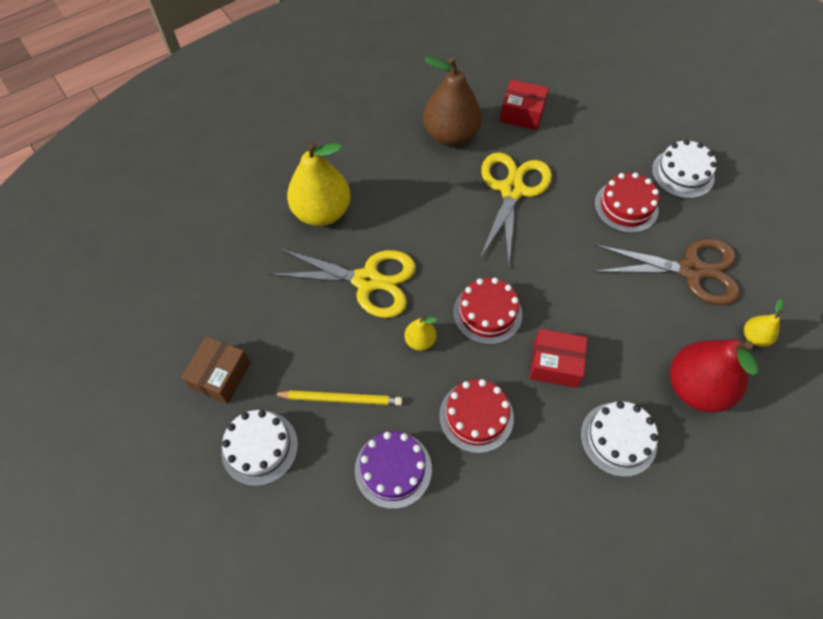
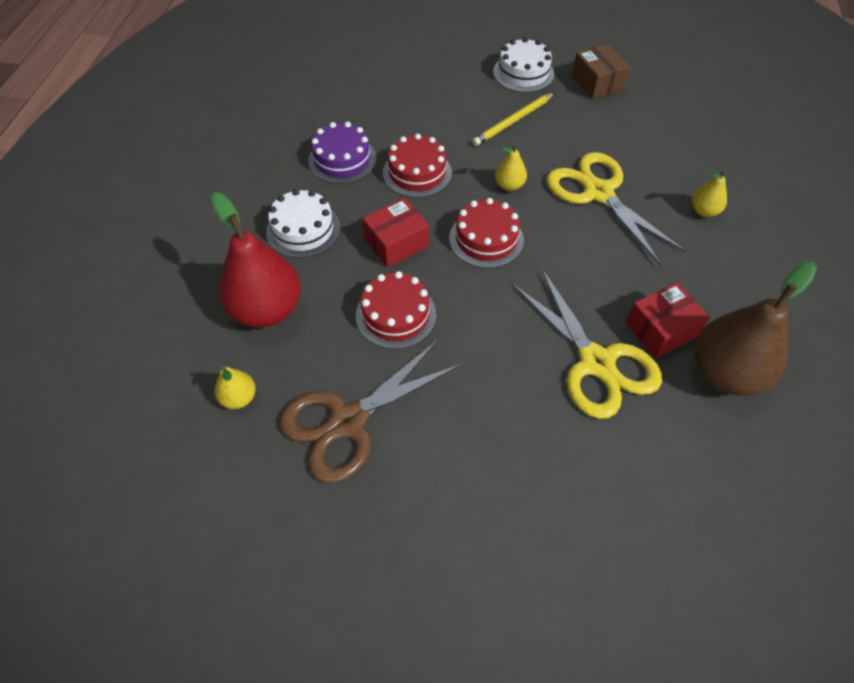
camera: 135 degrees right, 5 degrees down
yellow scissors [268,248,416,318] -> yellow scissors turned 90 degrees clockwise [547,152,686,265]
yellow pear [287,141,351,226] -> yellow pear [692,170,727,217], size x0.47
purple cake [355,431,432,509] -> purple cake moved to [308,122,376,184]
red box [500,80,549,130] -> red box moved to [625,282,710,358]
red cake [595,172,659,233] -> red cake moved to [356,271,436,349]
white cake [652,139,717,199] -> none

